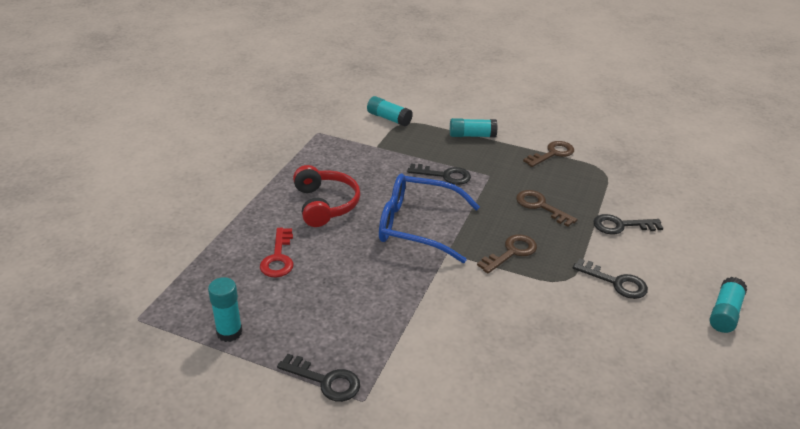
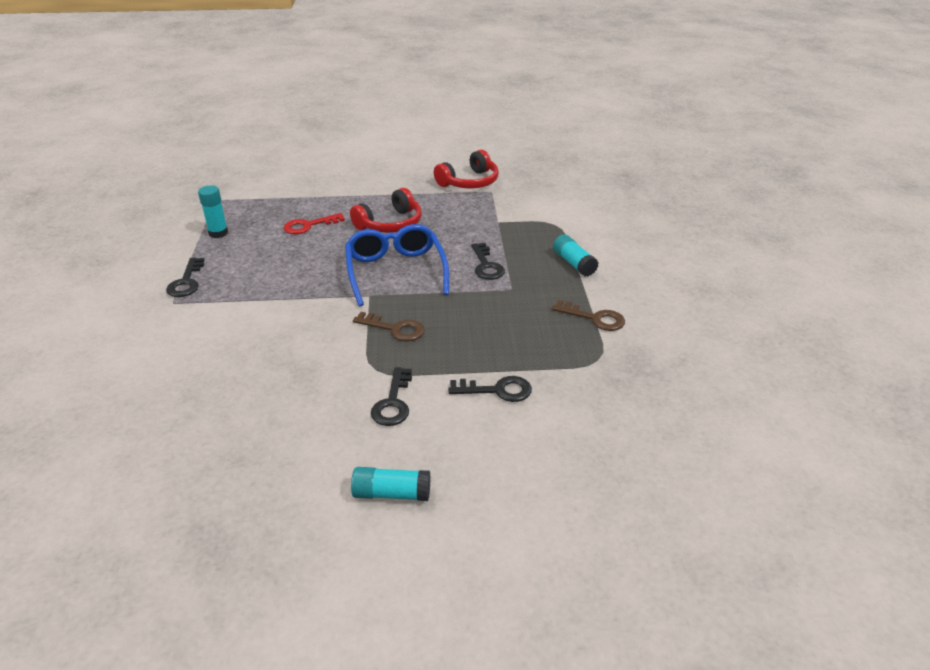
camera: 65 degrees right, 0 degrees up
turquoise glue stick [367,96,413,127] -> none
brown key [516,190,577,227] -> none
black key [593,214,663,235] -> black key turned 120 degrees clockwise [448,376,532,402]
none -> red headphones [434,150,499,188]

